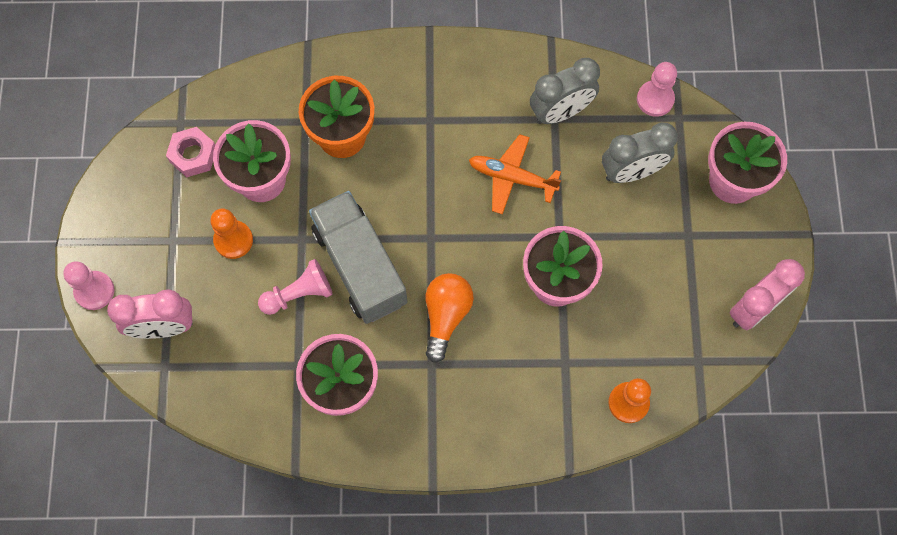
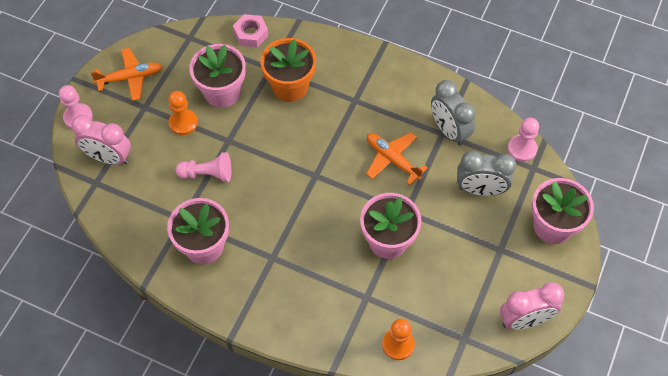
camera: 25 degrees right, 10 degrees down
pink nut [166,127,215,177] -> pink nut moved to [233,14,268,47]
grey truck [309,191,407,324] -> none
orange light bulb [426,273,474,363] -> none
grey clock [530,58,600,124] -> grey clock turned 60 degrees clockwise [431,80,476,146]
none -> orange plane [91,48,162,101]

